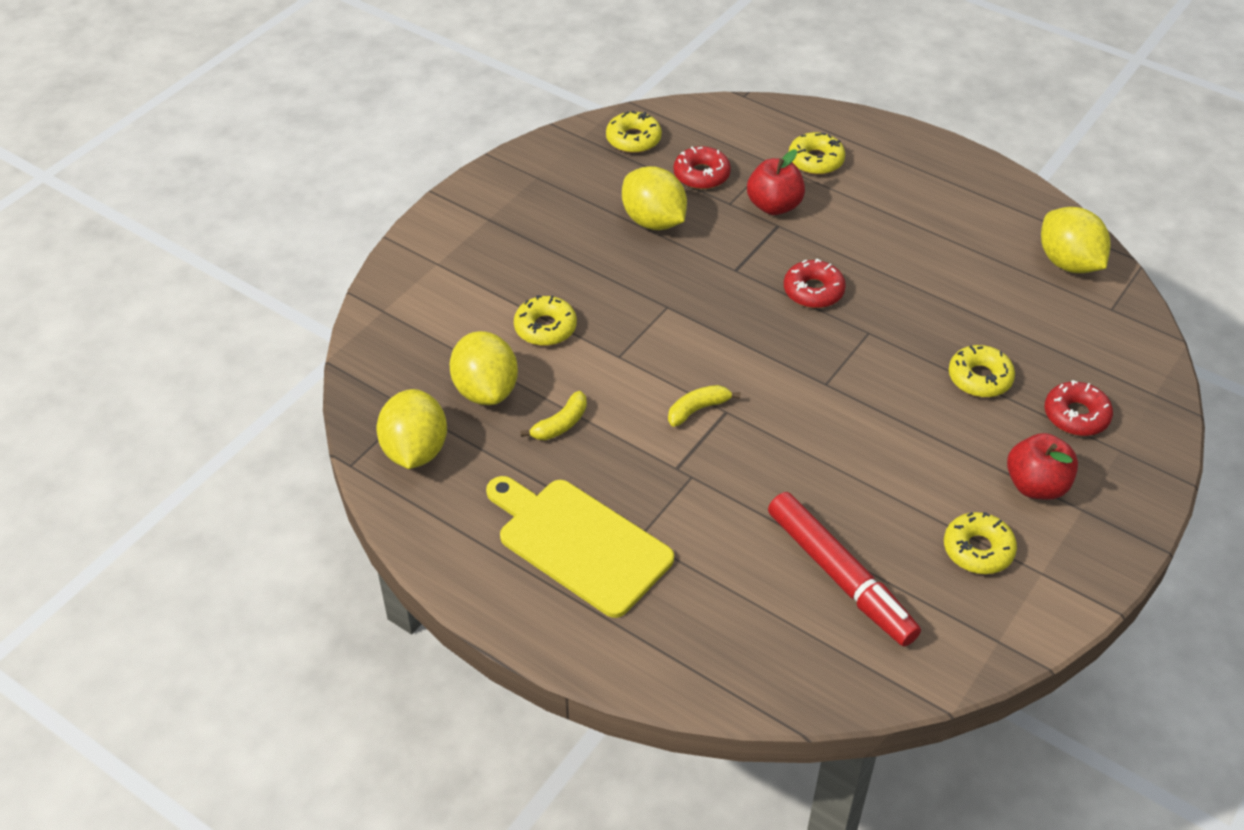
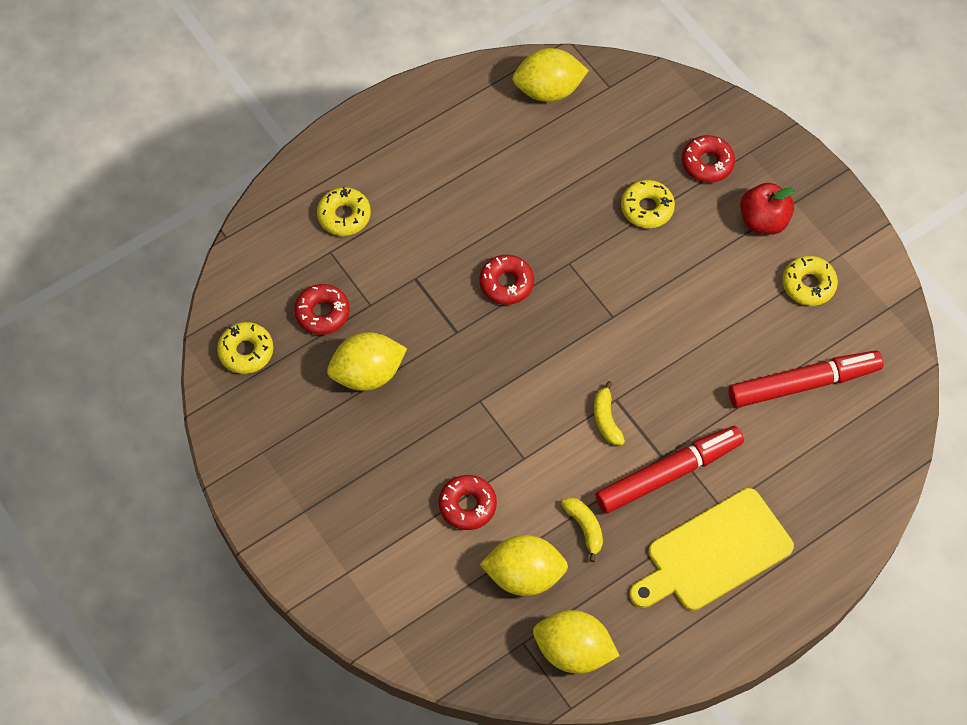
camera: 70 degrees left, 15 degrees up
yellow donut [514,295,577,346] -> red donut [439,475,497,530]
red apple [747,149,805,215] -> none
none -> red marker [595,426,744,514]

